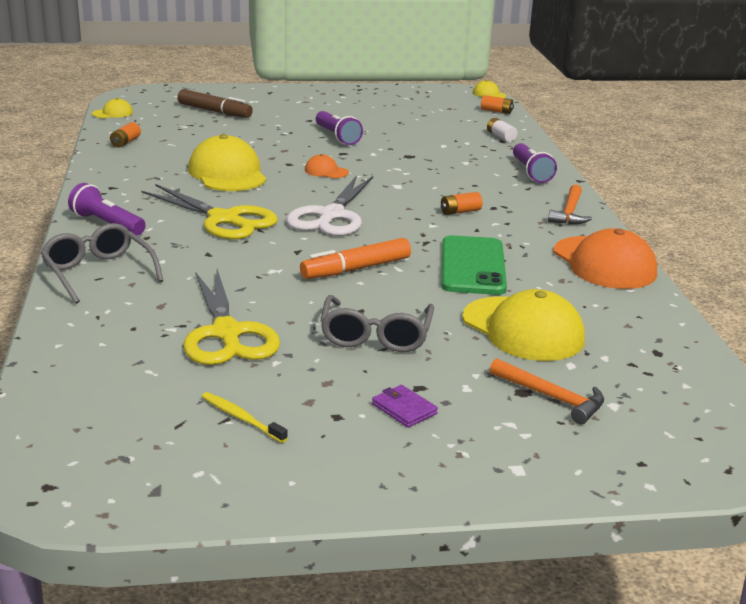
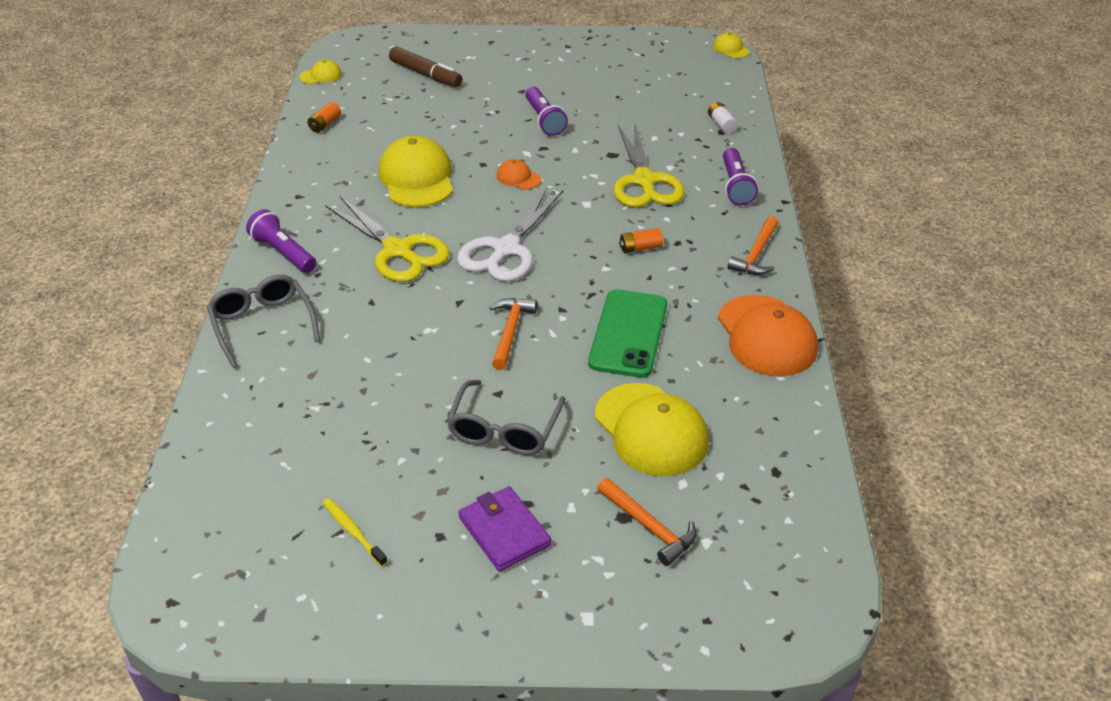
camera: 10 degrees right, 15 degrees up
yellow scissors [184,269,280,365] -> yellow scissors moved to [613,124,685,207]
orange marker [300,238,411,279] -> orange hammer [489,298,537,370]
purple wallet [372,385,438,428] -> purple wallet [459,486,551,572], size x1.60
orange battery [481,95,514,114] -> none

